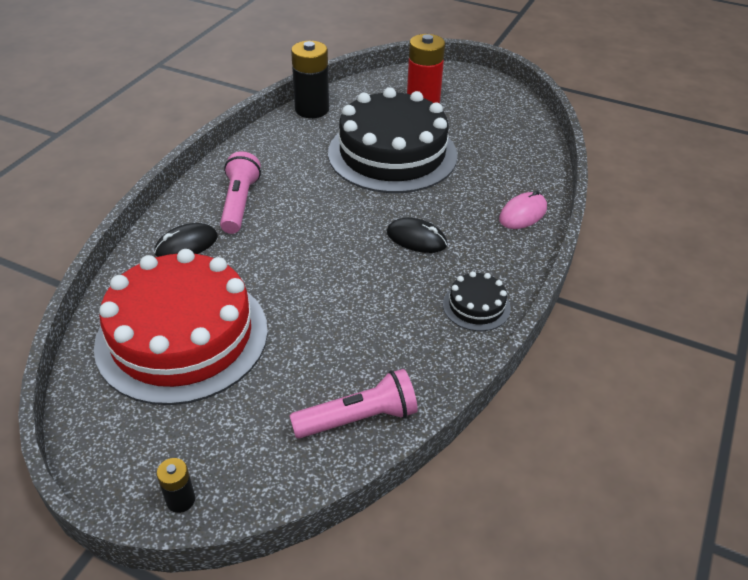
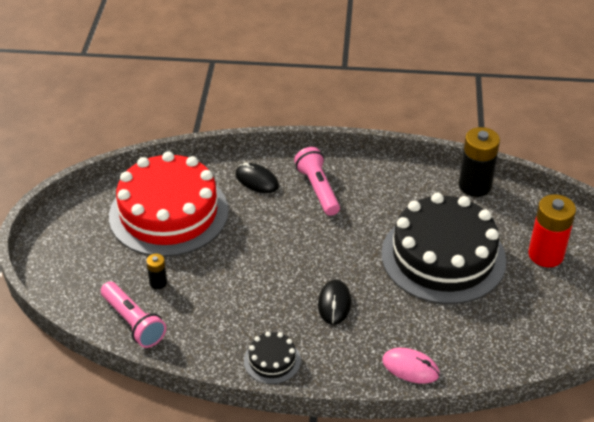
camera: 70 degrees right, 0 degrees up
black battery [157,458,195,513] -> black battery moved to [146,254,167,289]
pink flashlight [220,151,261,234] -> pink flashlight turned 90 degrees counterclockwise [294,147,340,216]

